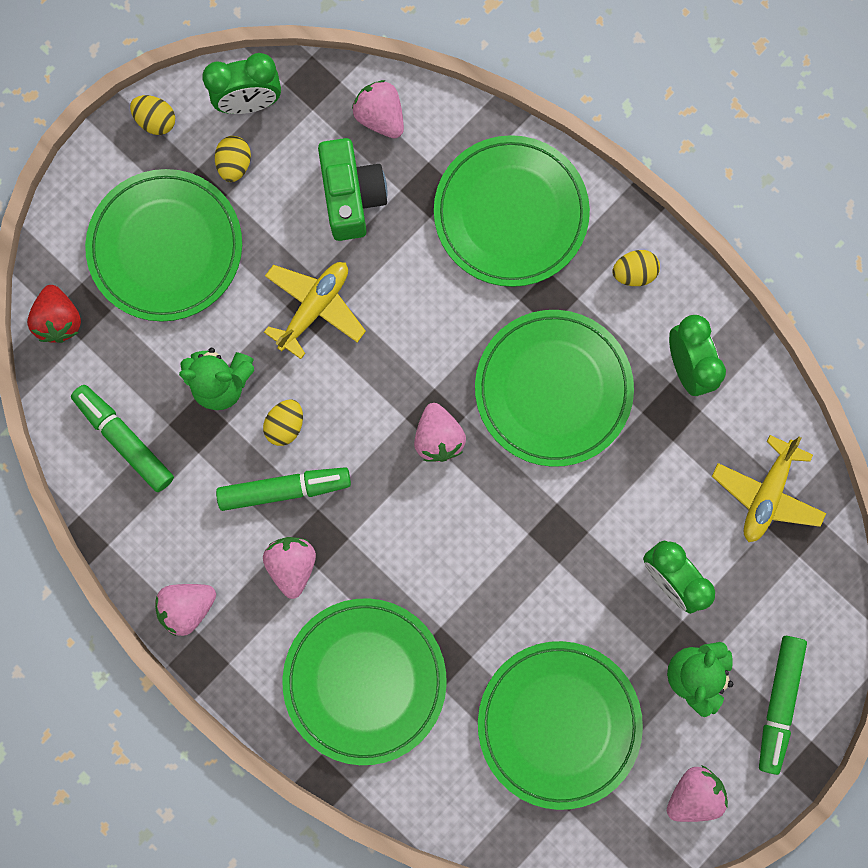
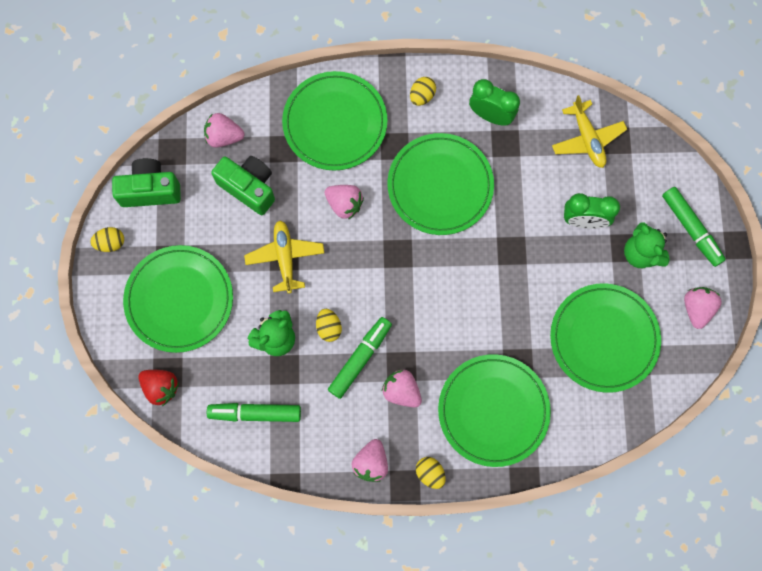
camera: 45 degrees left, 5 degrees down
green clock [202,53,281,114] -> green camera [112,158,181,207]
yellow egg [215,136,251,182] -> yellow egg moved to [416,457,446,489]
pink strawberry [414,403,466,462] -> pink strawberry moved to [325,185,364,220]

